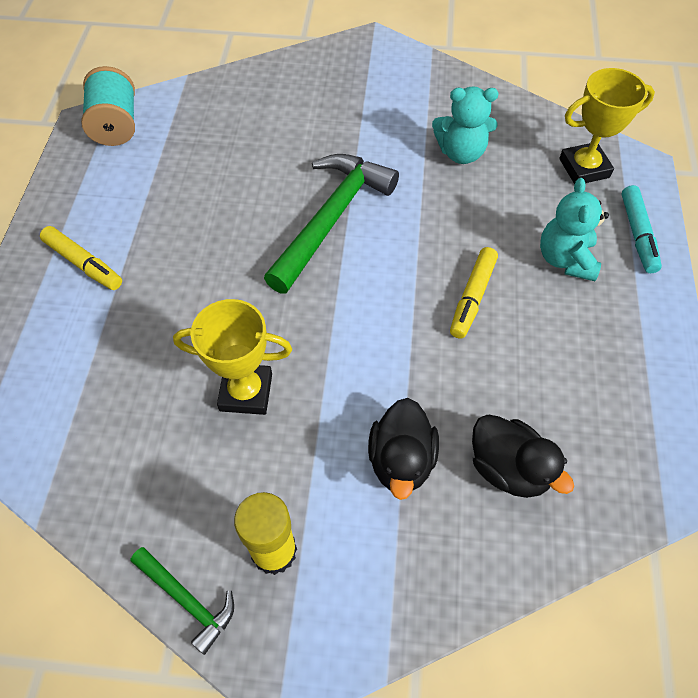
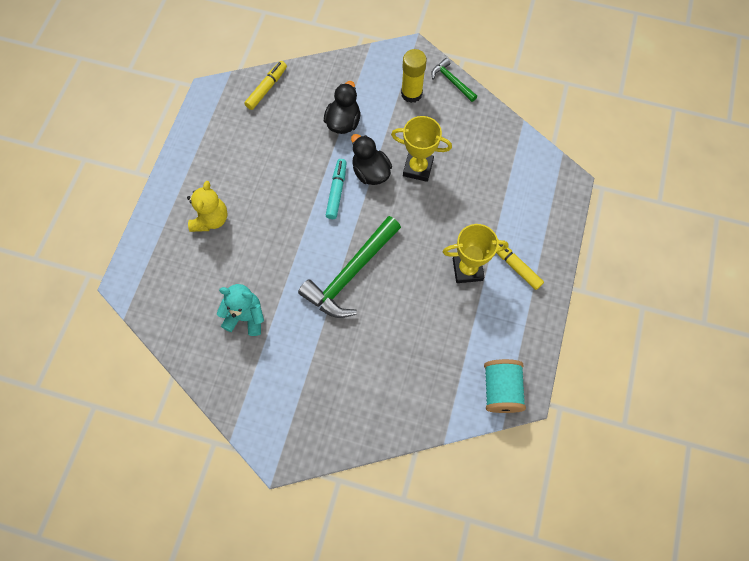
camera: 170 degrees left, 10 degrees up
yellow marker [450,247,498,339] -> yellow marker moved to [244,61,287,110]
black duck [472,415,574,498] -> black duck moved to [351,134,392,185]
turquoise teddy bear [540,178,609,281] -> yellow teddy bear [187,181,228,232]
yellow trophy [559,68,655,184] -> yellow trophy moved to [442,224,508,283]
turquoise marker [621,185,662,273] -> turquoise marker moved to [326,159,347,219]

